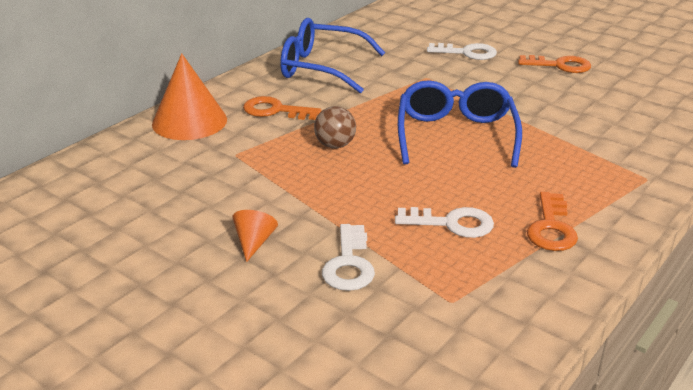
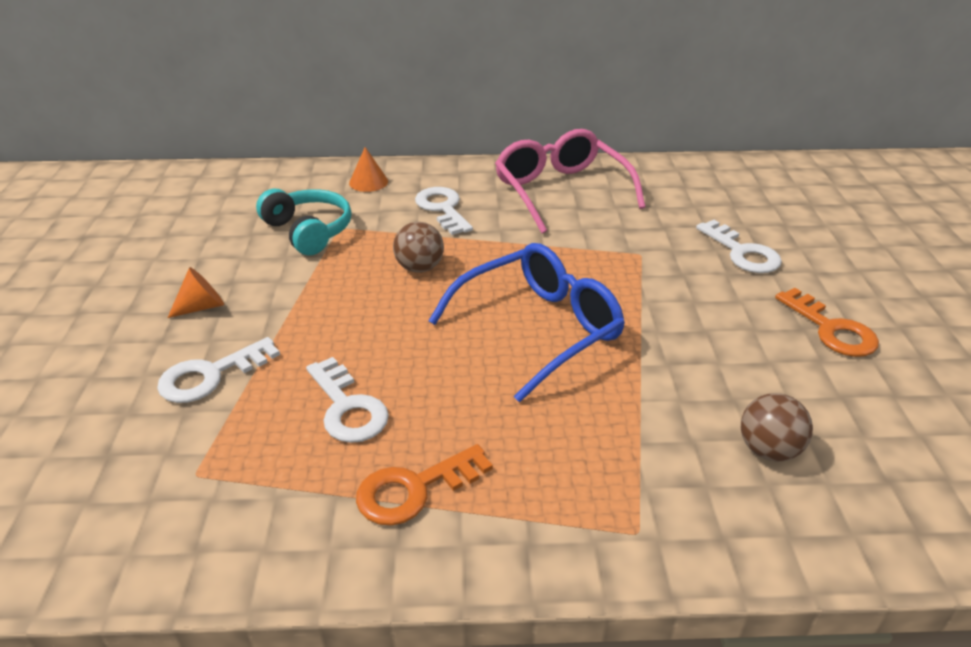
camera: 50 degrees right, 5 degrees up
orange cone [152,53,227,140] -> orange cone [349,147,388,192], size x0.49
orange key [243,96,321,120] -> white key [415,187,473,235]
blue glasses [280,18,385,93] -> pink glasses [495,129,646,233]
none -> turquoise headphones [256,189,351,255]
none -> brown ball [741,393,813,461]

